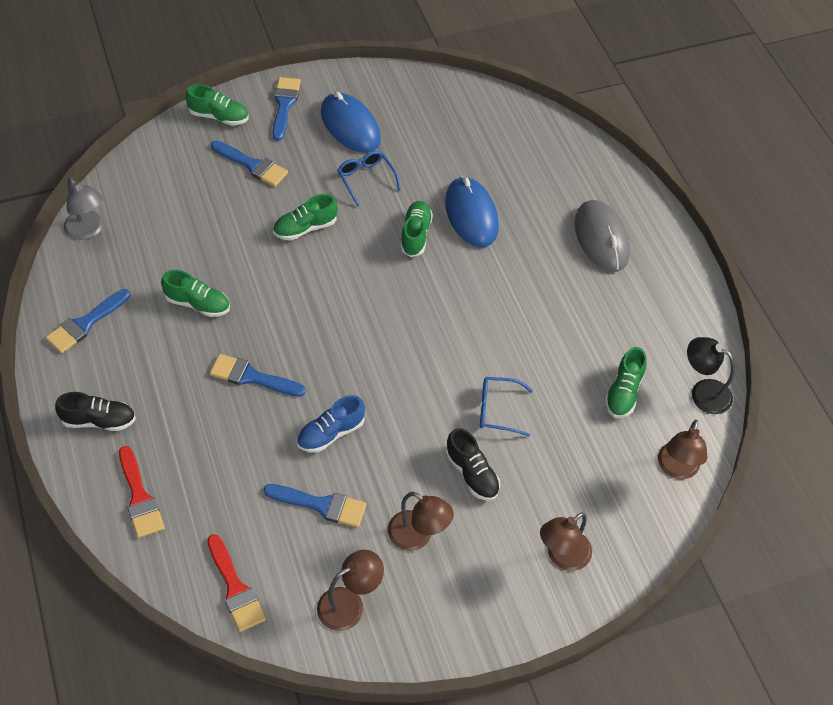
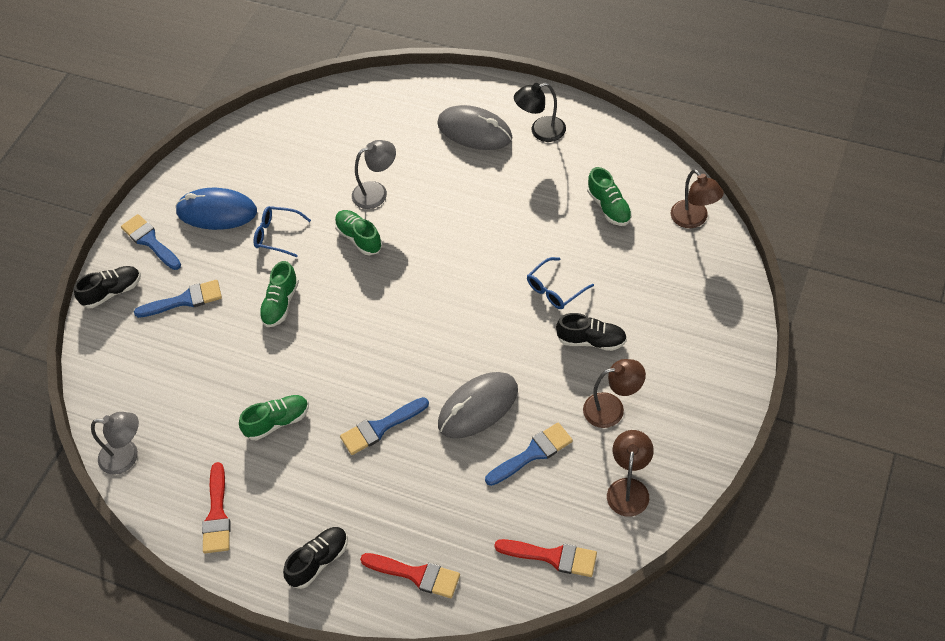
camera: 40 degrees left, 0 degrees up
blue brush [45,289,130,353] -> red brush [202,462,231,553]
green shoe [186,85,248,126] -> black shoe [74,266,141,308]
blue shoe [297,395,365,453] -> grey mouse [438,372,518,439]
blue mouse [445,176,499,247] -> grey lamp [352,140,396,209]
brown lamp [540,512,592,571] -> none
black lamp [687,337,735,414] -> black lamp moved to [514,83,566,142]

